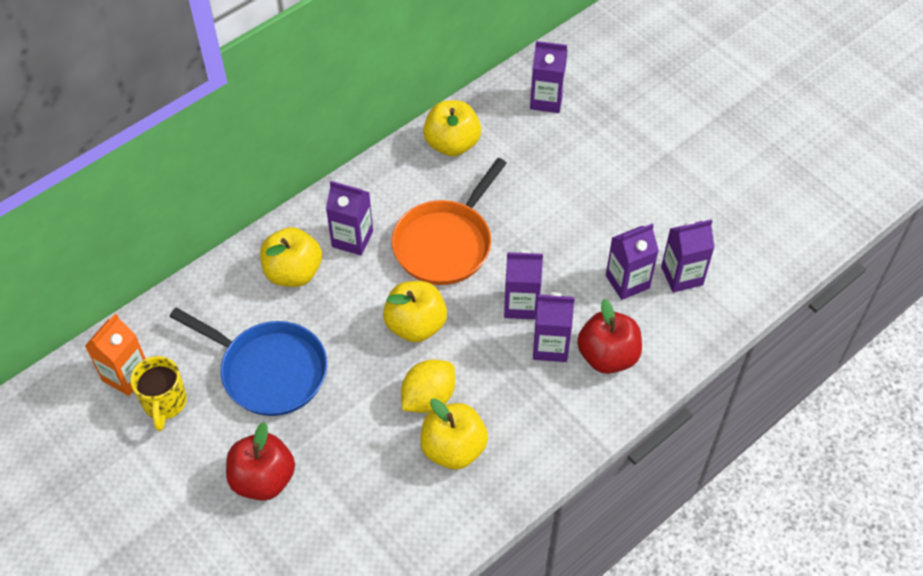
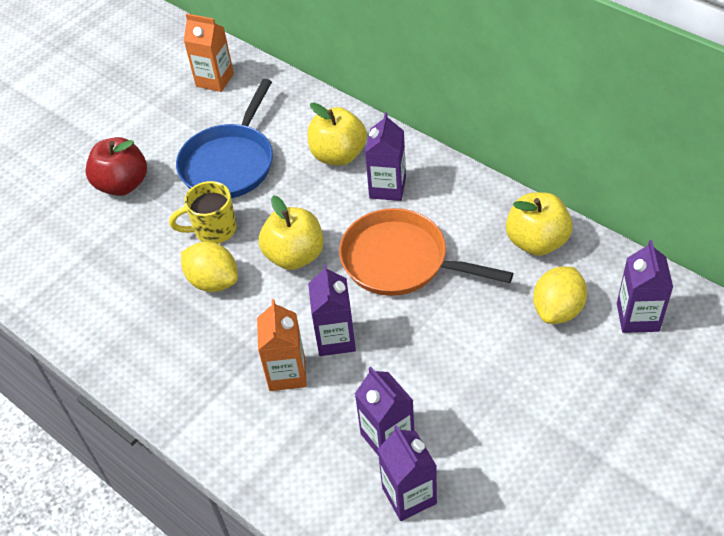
camera: 85 degrees right, 5 degrees down
yellow mug [130,356,187,431] -> yellow mug moved to [169,181,237,244]
yellow apple [420,398,488,470] -> none
purple carton [533,292,575,362] -> orange carton [257,299,307,391]
red apple [577,299,642,374] -> none
none -> yellow lemon [533,266,587,324]

